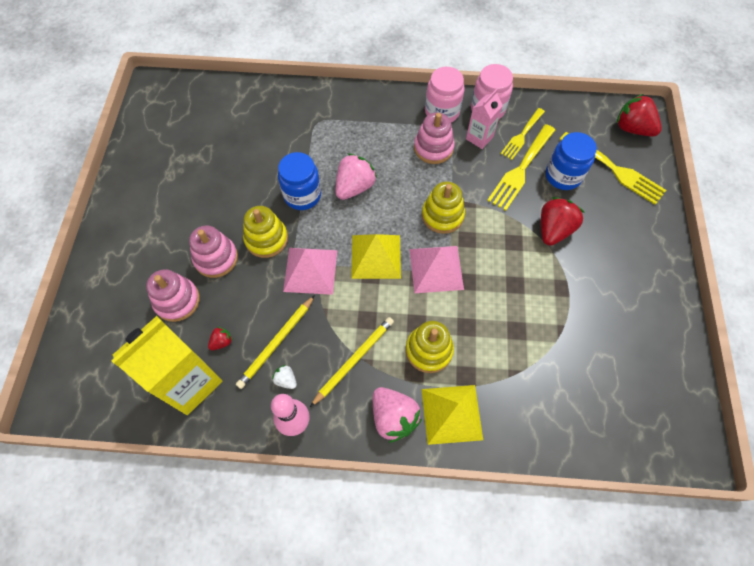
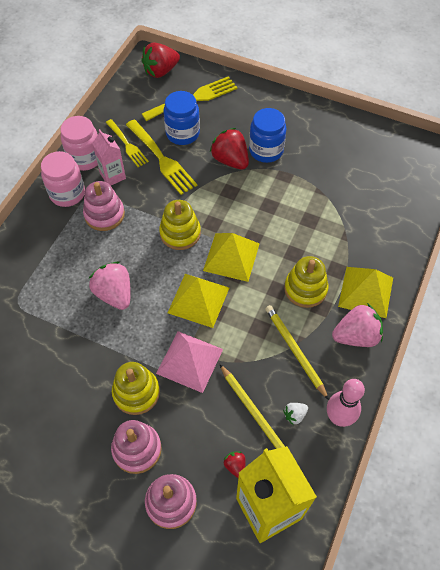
camera: 70 degrees left, 5 degrees down
blue jar [278,152,321,210] -> blue jar moved to [249,108,287,163]
pink pyramid [409,246,464,293] -> yellow pyramid [203,233,260,282]

